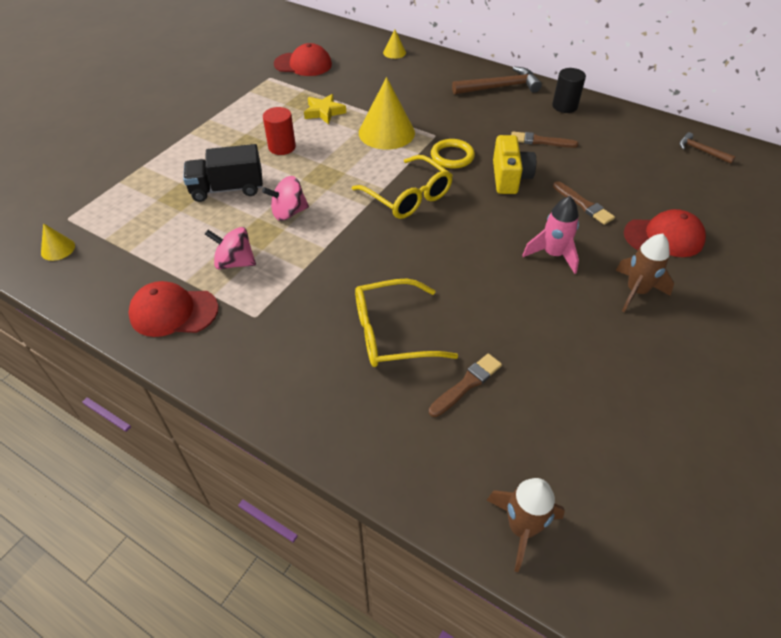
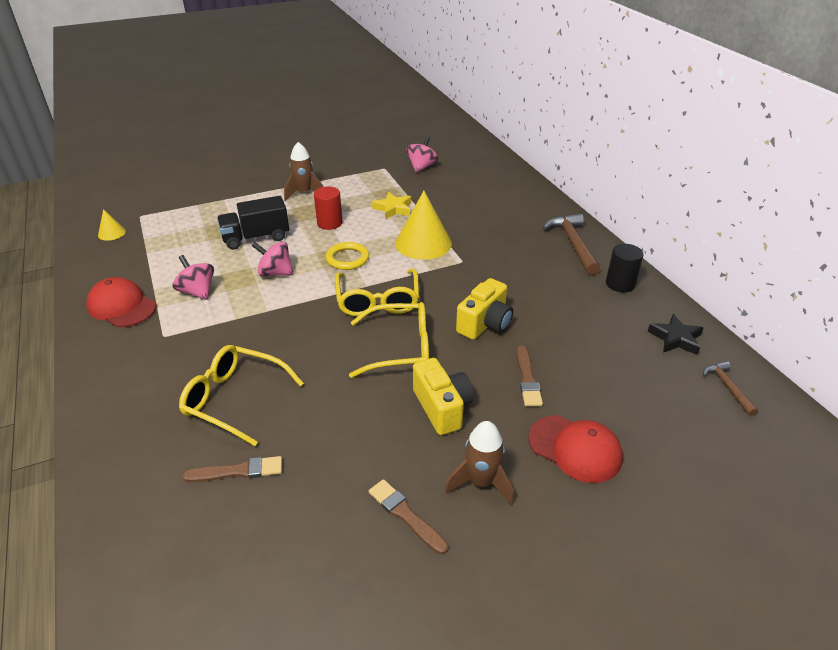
camera: 35 degrees right, 10 degrees down
black truck [183,144,263,202] -> black truck turned 45 degrees counterclockwise [217,196,289,250]
red cap [274,43,332,76] -> pink spinning top [406,137,438,173]
yellow cone [383,29,406,59] -> none
yellow ring [431,139,475,169] -> yellow ring moved to [326,242,369,270]
brown hammer [452,66,542,95] -> brown hammer turned 120 degrees counterclockwise [543,213,600,275]
brown rocket [487,478,565,572] -> brown rocket moved to [284,142,323,201]
brown brush [511,132,578,148] -> brown brush moved to [369,479,448,554]
pink rocket [522,196,579,274] -> yellow camera [413,358,474,435]
none -> yellow glasses [349,302,429,378]
none -> black star [648,314,704,355]

